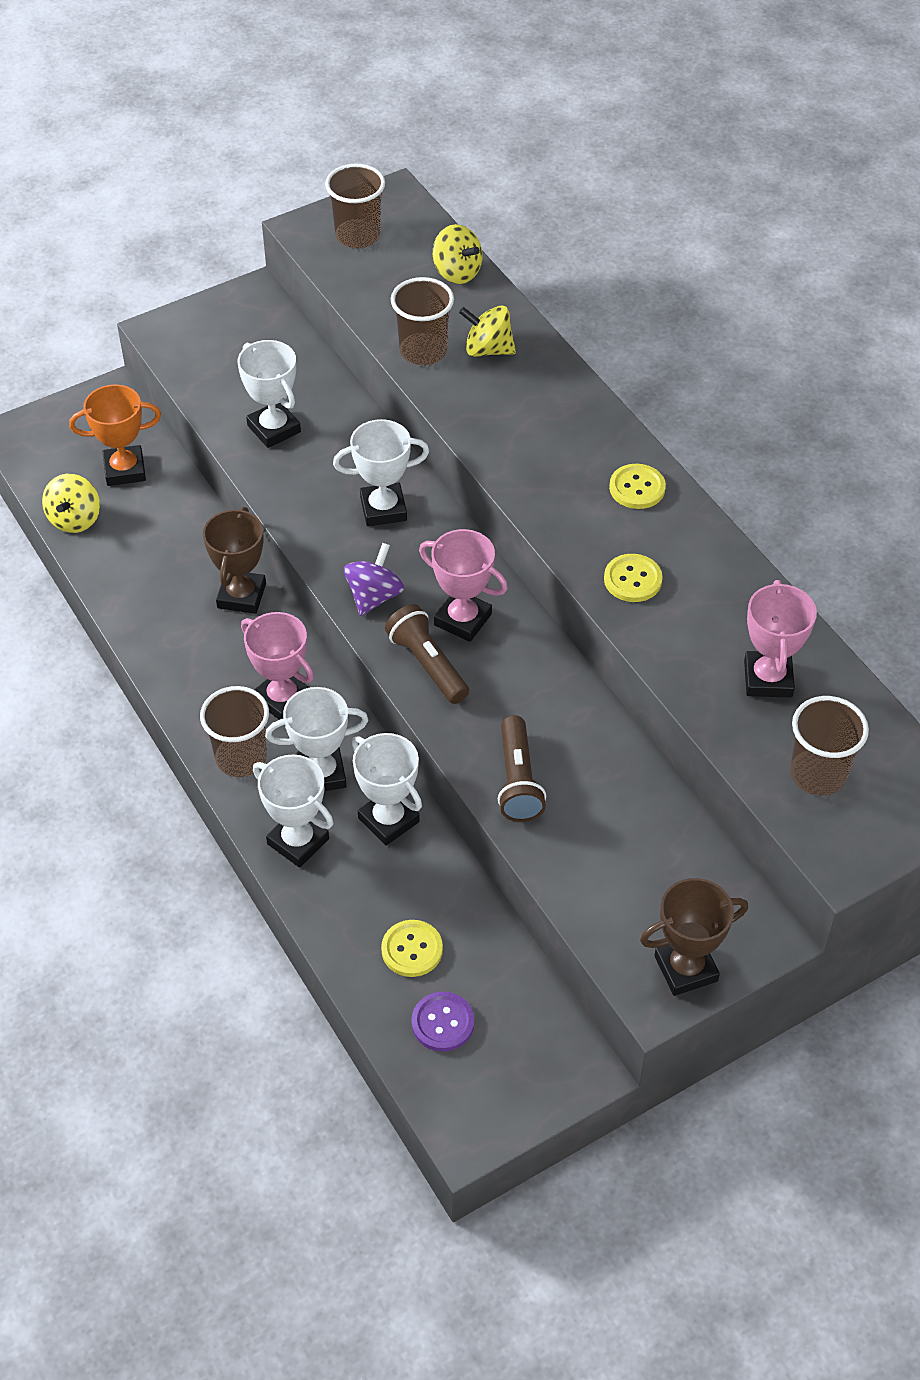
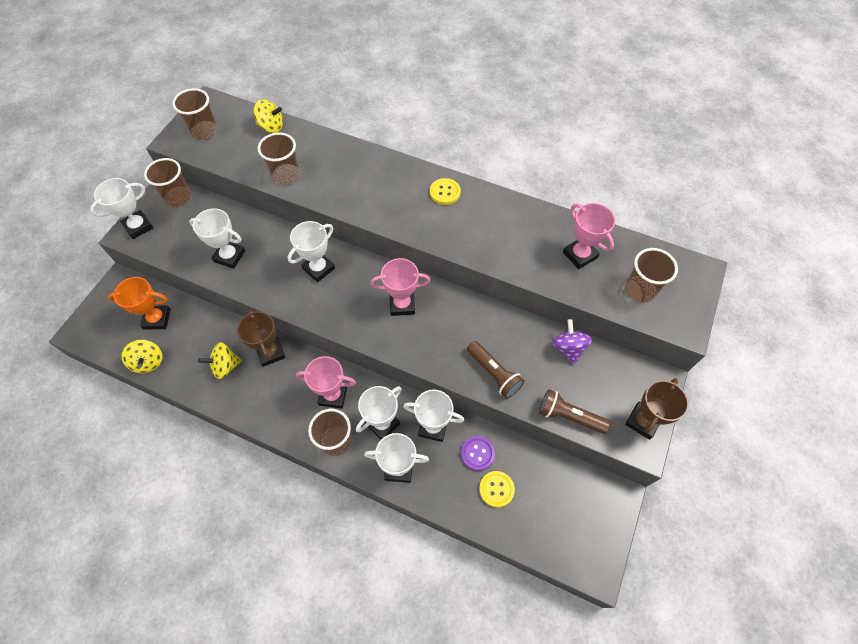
camera: 35 degrees left, 10 degrees up
orange trophy [69,384,161,486] -> orange trophy turned 45 degrees clockwise [108,277,171,330]
purple spinning top [344,543,404,616] -> purple spinning top moved to [552,319,592,364]
brown flashlight [385,604,469,704] -> brown flashlight moved to [539,389,611,434]
purple button [411,992,474,1052] -> purple button moved to [461,436,495,471]
yellow spinning top [459,305,516,357] -> yellow spinning top moved to [198,342,242,379]
yellow button [604,554,663,602] -> none
none -> white trophy [90,178,153,239]
none -> brown cup [144,158,191,207]

